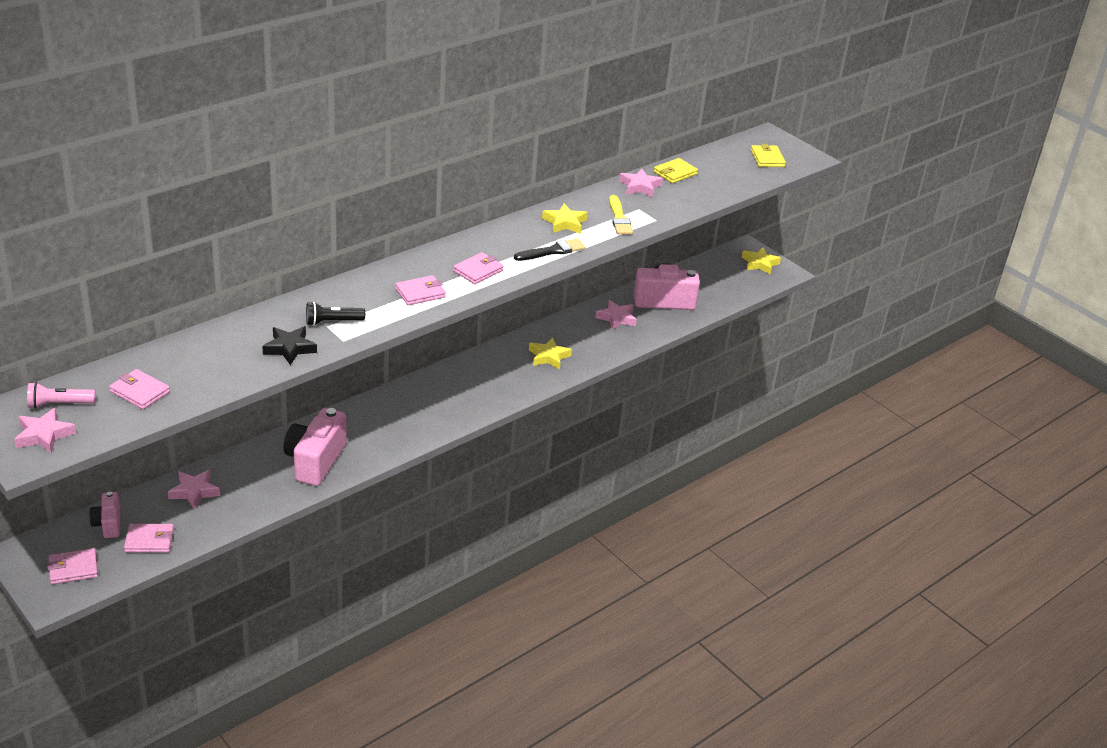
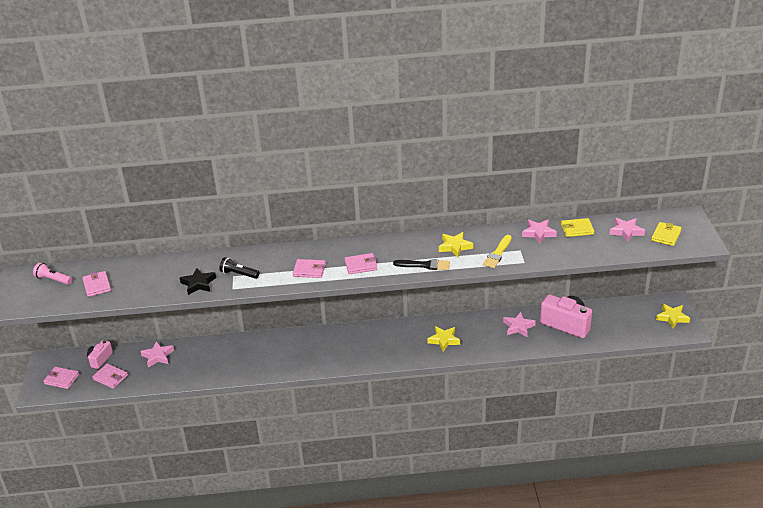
camera: 40 degrees right, 0 degrees up
pink star [14,408,76,453] -> pink star moved to [609,218,645,242]
pink camera [284,408,347,486] -> none

